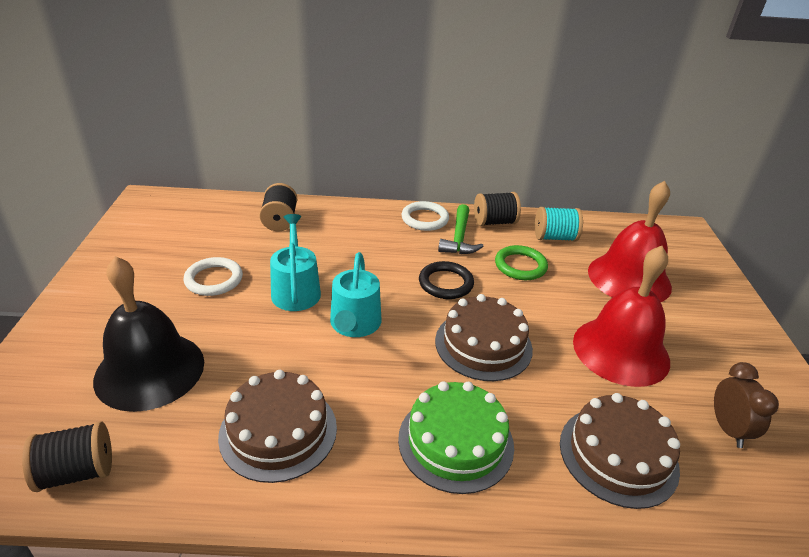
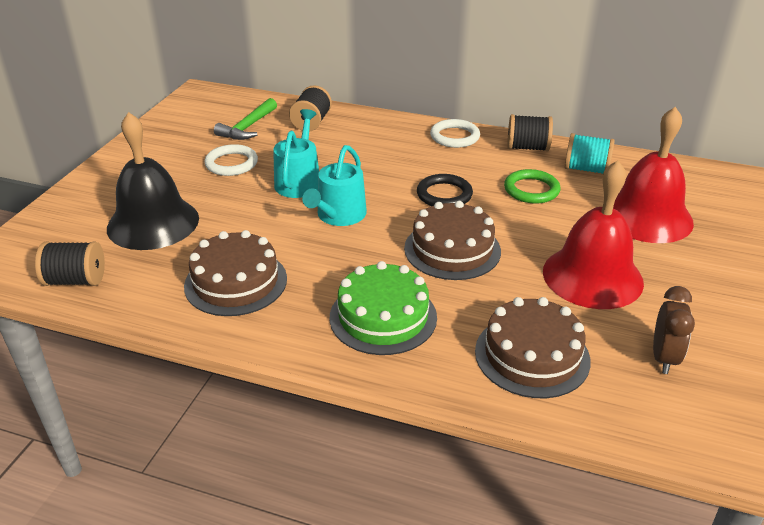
camera: 20 degrees right, 0 degrees up
green hammer [438,204,484,254] -> green hammer moved to [214,98,277,140]

